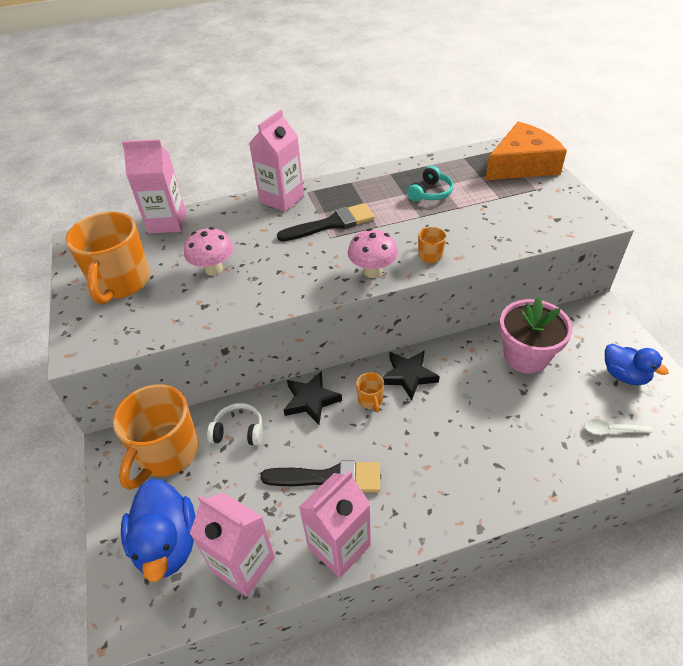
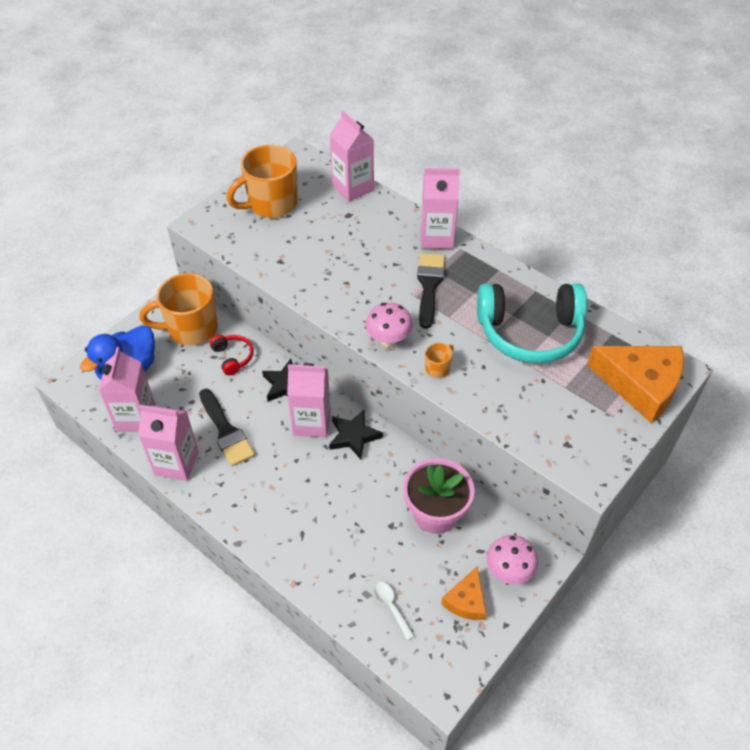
camera: 55 degrees right, 5 degrees up
pink mushroom [184,227,233,275] -> pink mushroom moved to [487,535,538,584]
white headphones [207,403,263,446] -> red headphones [209,335,253,375]
black brush [277,203,375,241] -> black brush turned 120 degrees counterclockwise [417,253,445,329]
orange mug [356,373,384,413] -> pink carton [287,363,331,437]
turquoise headphones [407,166,453,202] -> turquoise headphones [477,283,587,364], size x2.21
blue duck [605,344,669,385] -> orange cheese [441,567,486,620]

